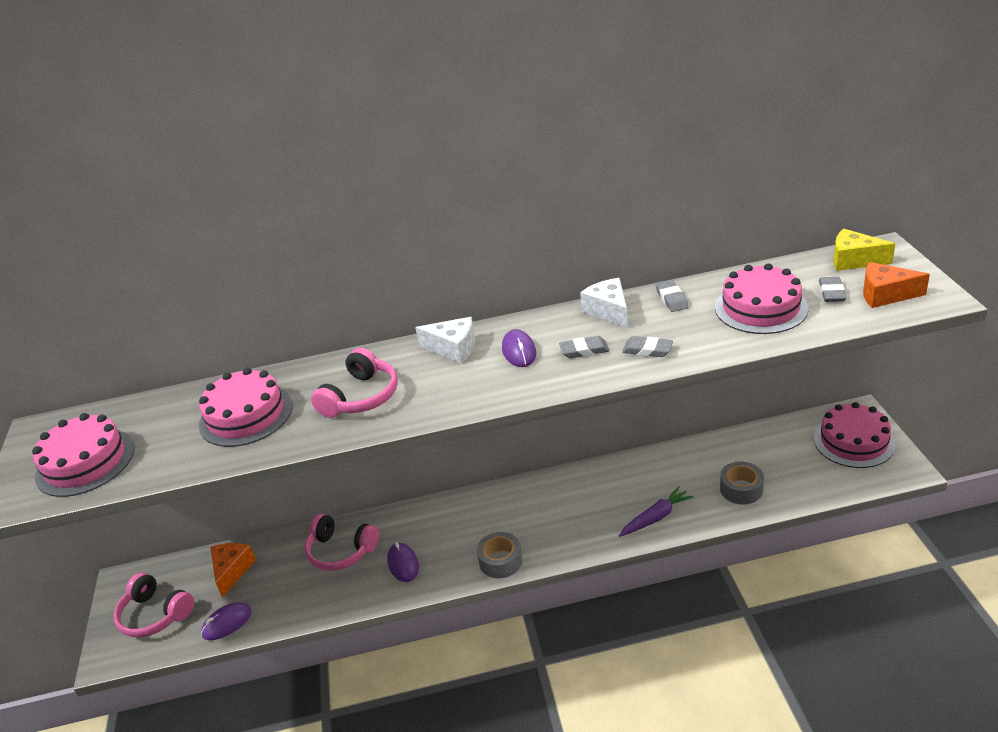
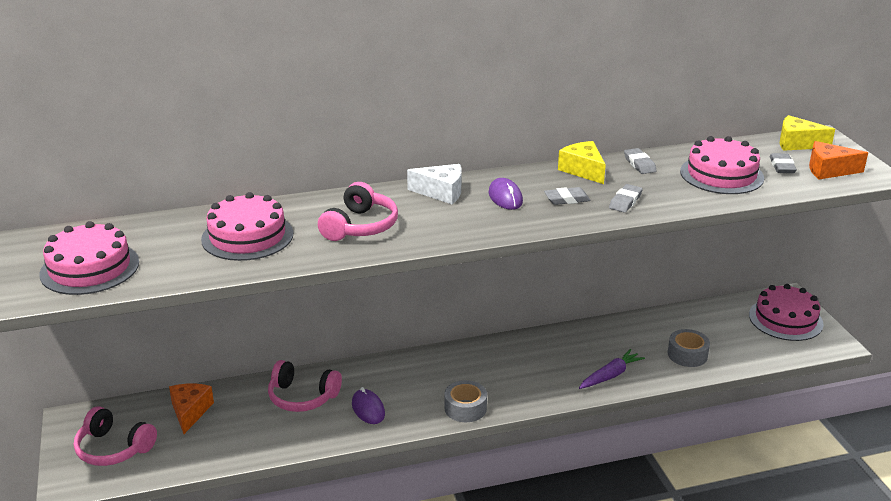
camera: 10 degrees left, 5 degrees down
purple mouse [201,602,252,640] -> none
white cheese [580,278,628,328] -> yellow cheese [558,141,606,184]
grey eraser [622,336,673,357] -> grey eraser turned 75 degrees counterclockwise [609,184,643,213]

